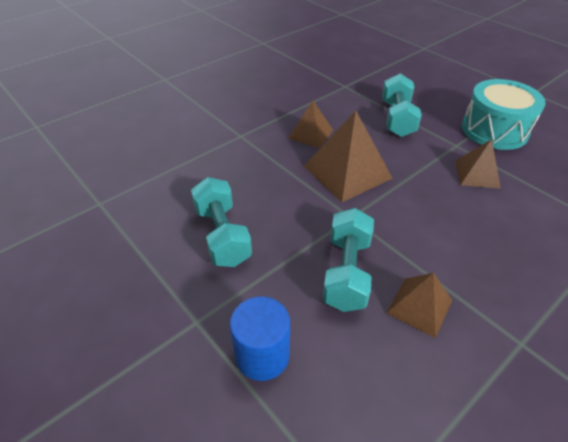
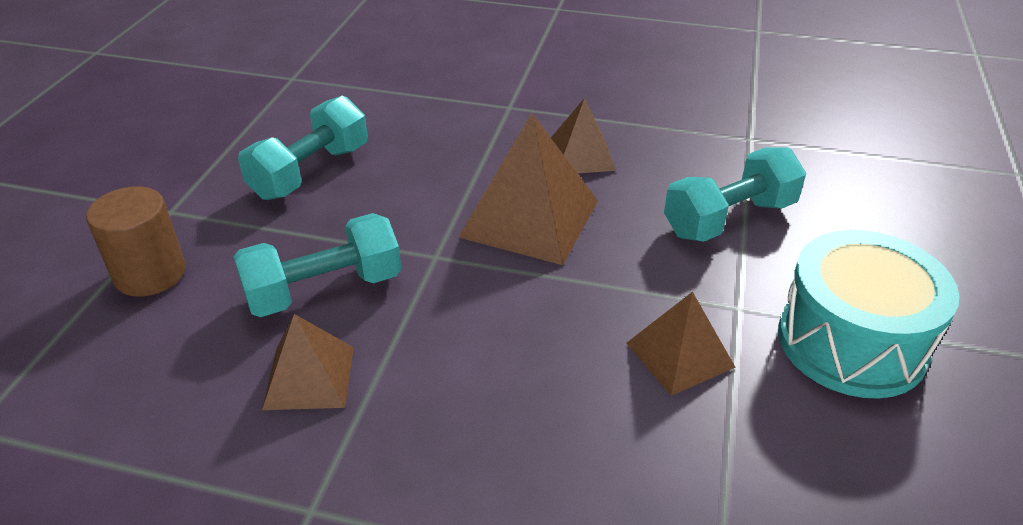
camera: 55 degrees right, 5 degrees down
blue cylinder [230,296,290,381] -> brown cylinder [86,186,186,297]

